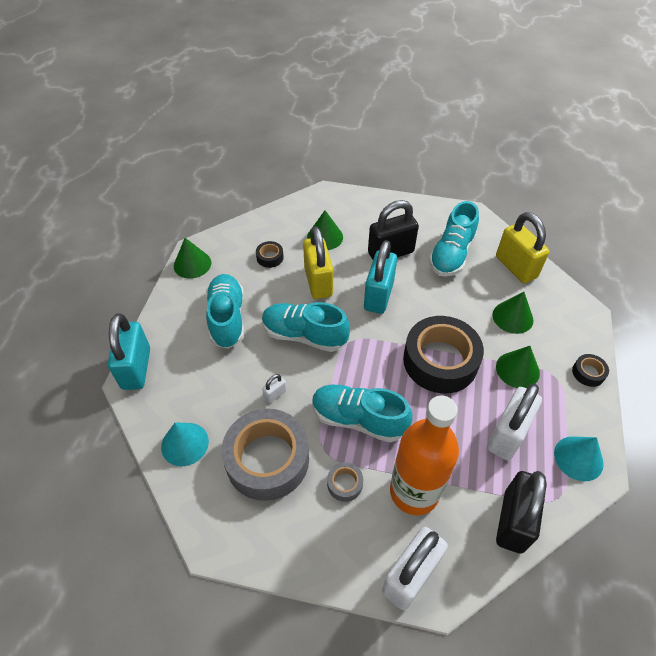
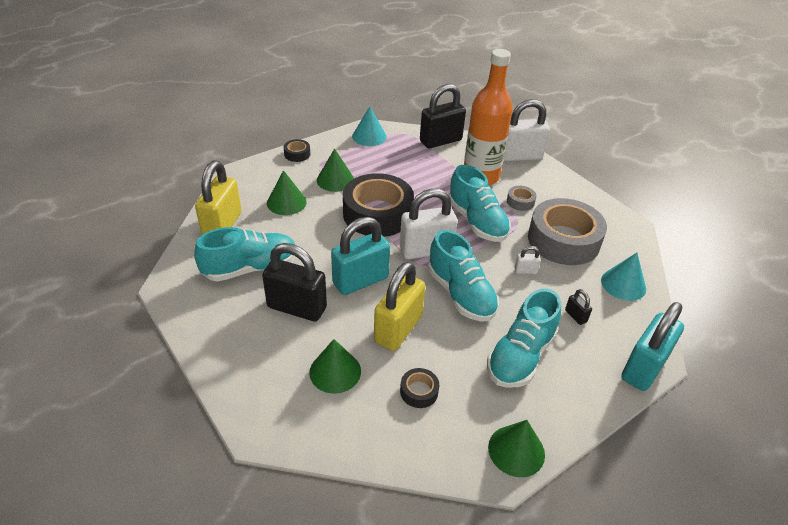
camera: 140 degrees left, 10 degrees down
white padlock [487,383,542,460] -> white padlock moved to [400,188,457,259]
none -> black padlock [565,289,592,325]

